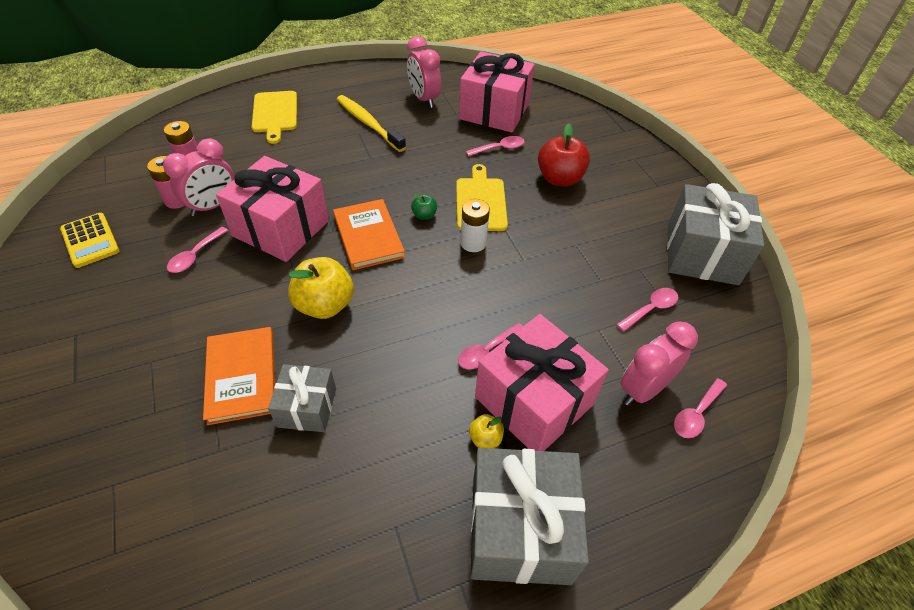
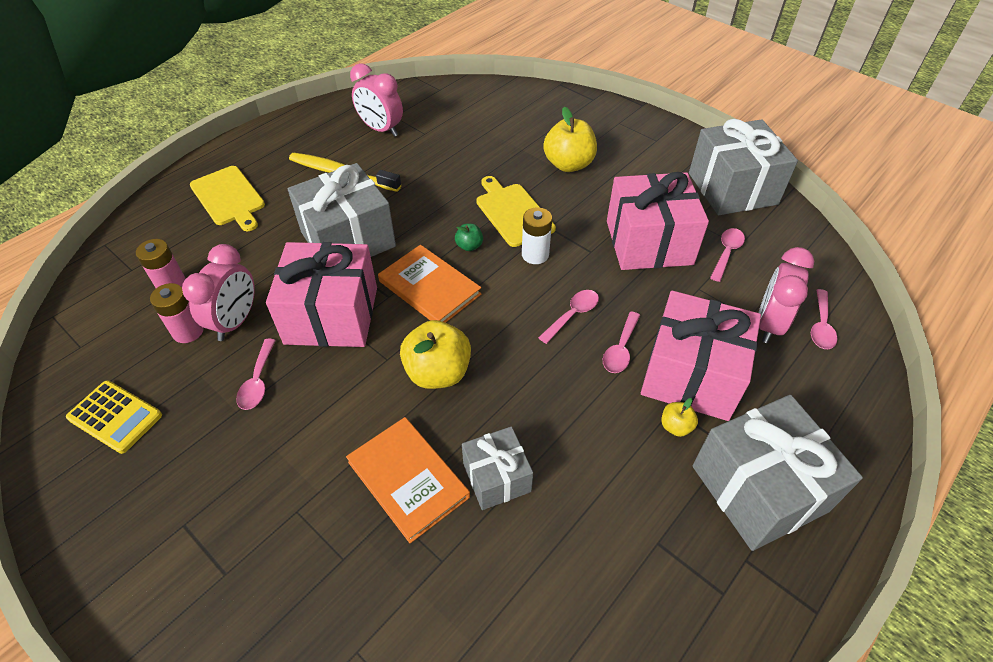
camera: 25 degrees left, 0 degrees up
pink gift [459,51,535,133] -> pink gift moved to [607,172,709,270]
pink spoon [466,136,525,157] -> pink spoon moved to [538,290,599,344]
red apple [538,124,590,186] -> yellow apple [543,107,597,172]
none -> grey gift [288,163,396,257]

